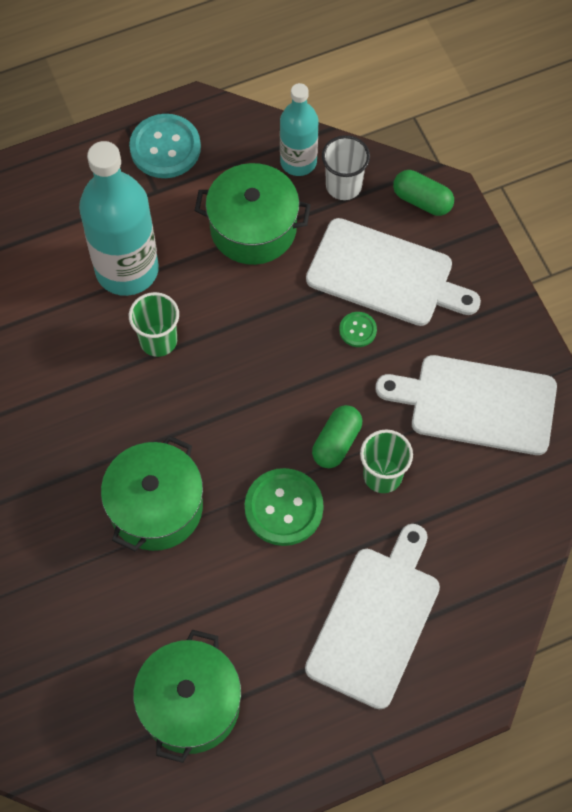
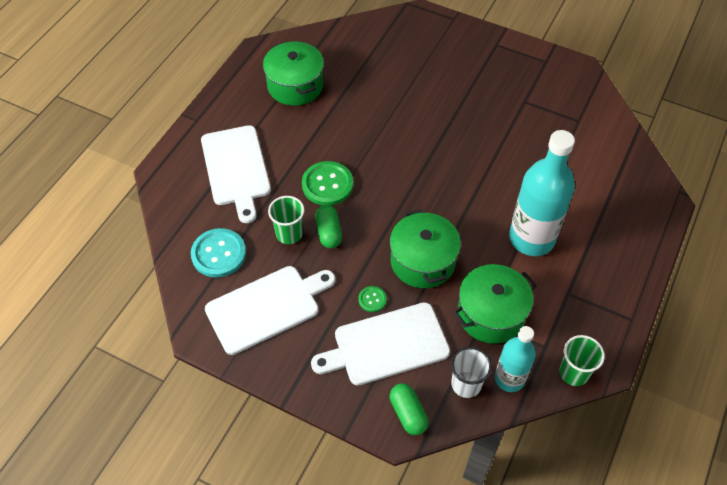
camera: 140 degrees right, 10 degrees down
green pot [101,436,203,551] -> green pot moved to [390,209,461,288]
turquoise button [129,114,201,178] -> turquoise button moved to [191,228,246,278]
green cup [129,292,179,357] -> green cup moved to [560,335,605,386]
green capsule [393,170,454,216] -> green capsule turned 75 degrees clockwise [390,383,429,435]

